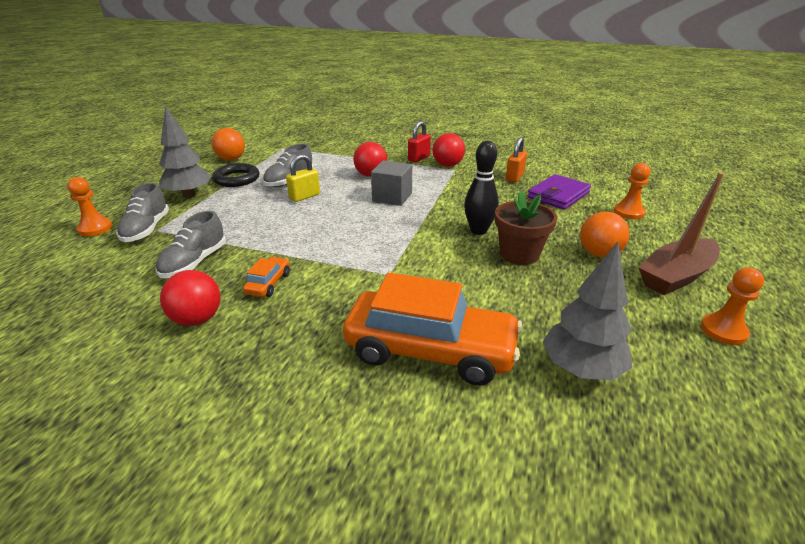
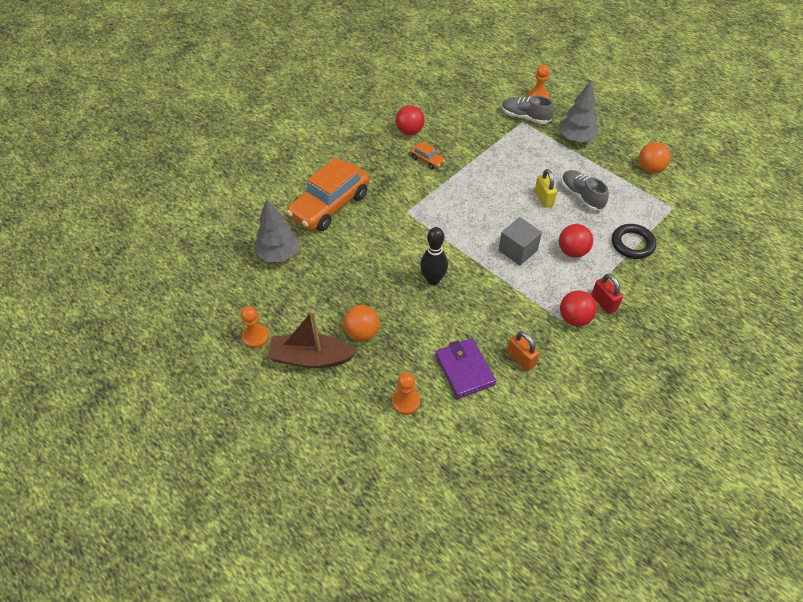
camera: 115 degrees right, 20 degrees up
grey shoe [156,211,226,278] -> none
black ring [212,163,259,187] -> black ring moved to [612,224,656,259]
brown flower pot [495,191,557,265] -> none
brown boat [638,172,724,295] -> brown boat turned 75 degrees counterclockwise [268,310,357,368]

